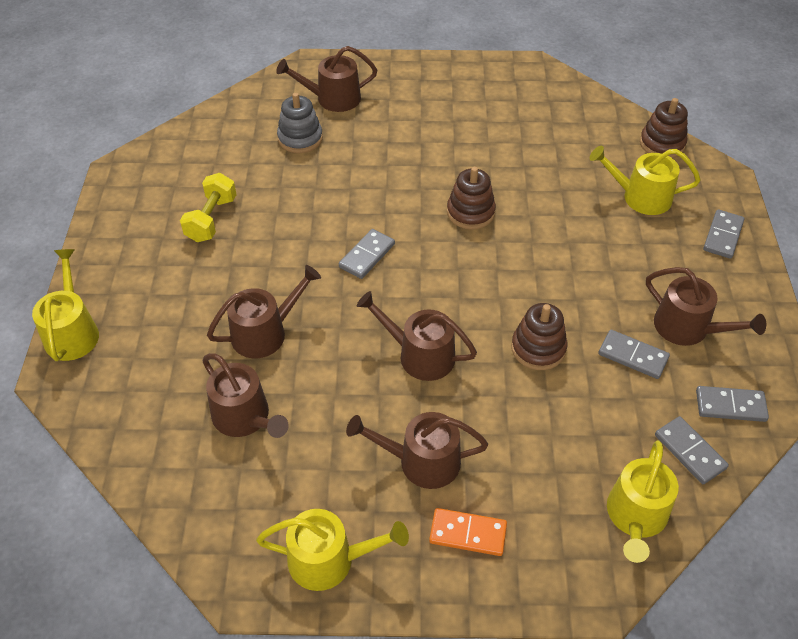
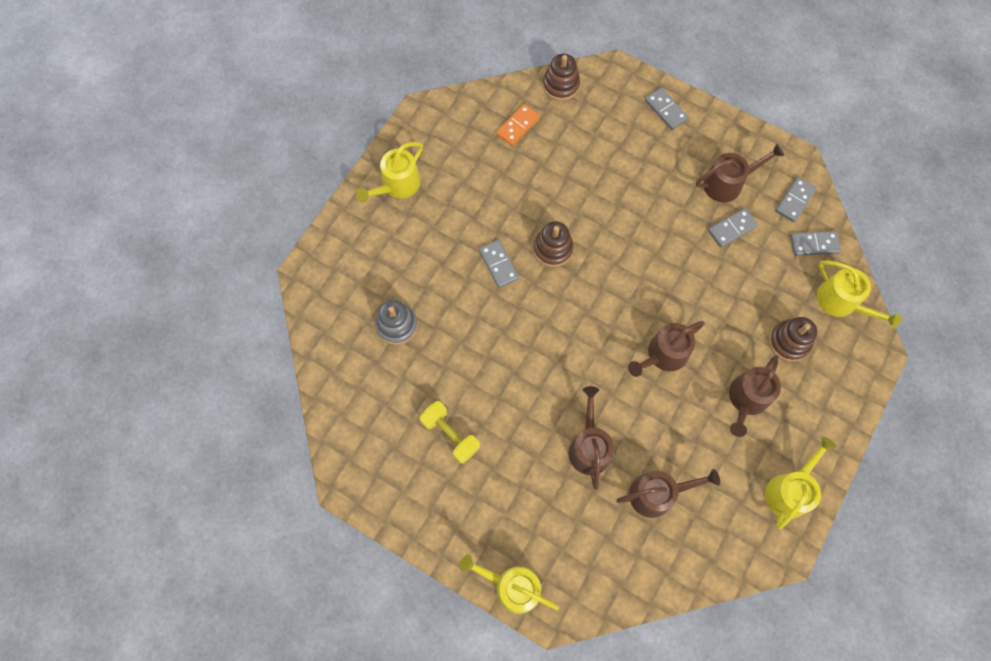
camera: 60 degrees left, 20 degrees up
brown watering can [276,46,377,112] -> none
grey domino [339,229,395,279] -> grey domino moved to [479,240,519,288]
orange domino [429,508,507,556] -> orange domino moved to [496,104,540,146]
brown stacking toy [511,303,567,370] -> brown stacking toy moved to [769,317,817,362]
yellow watering can [590,146,701,215] -> yellow watering can moved to [356,142,423,203]

